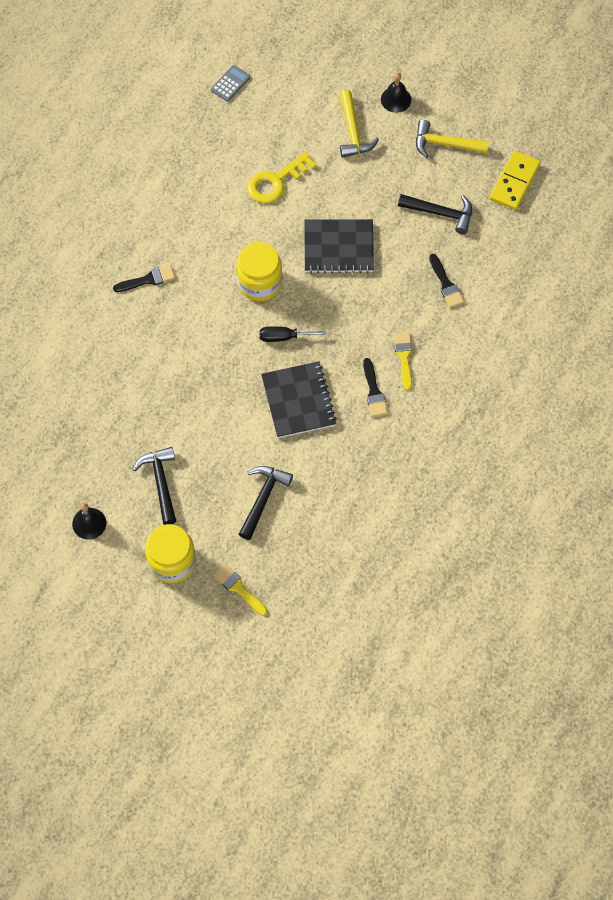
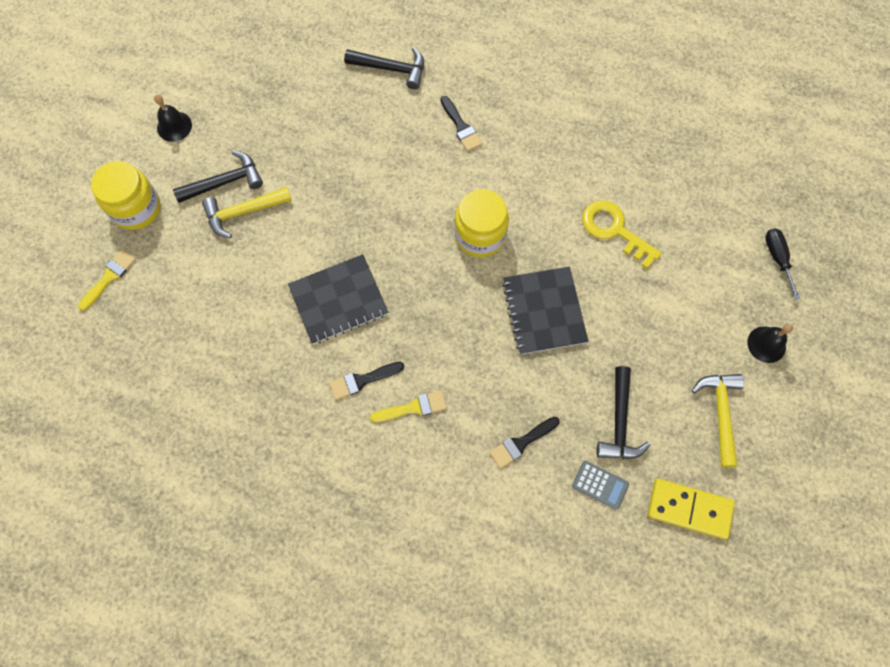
camera: 80 degrees right, 5 degrees up
grey calculator [211,65,250,102] -> grey calculator moved to [572,461,629,510]
black hammer [239,466,293,540] -> black hammer moved to [344,47,424,89]
black screwdriver [260,326,326,342] -> black screwdriver moved to [765,228,800,300]
yellow hammer [339,90,379,158] -> yellow hammer moved to [202,187,292,238]

